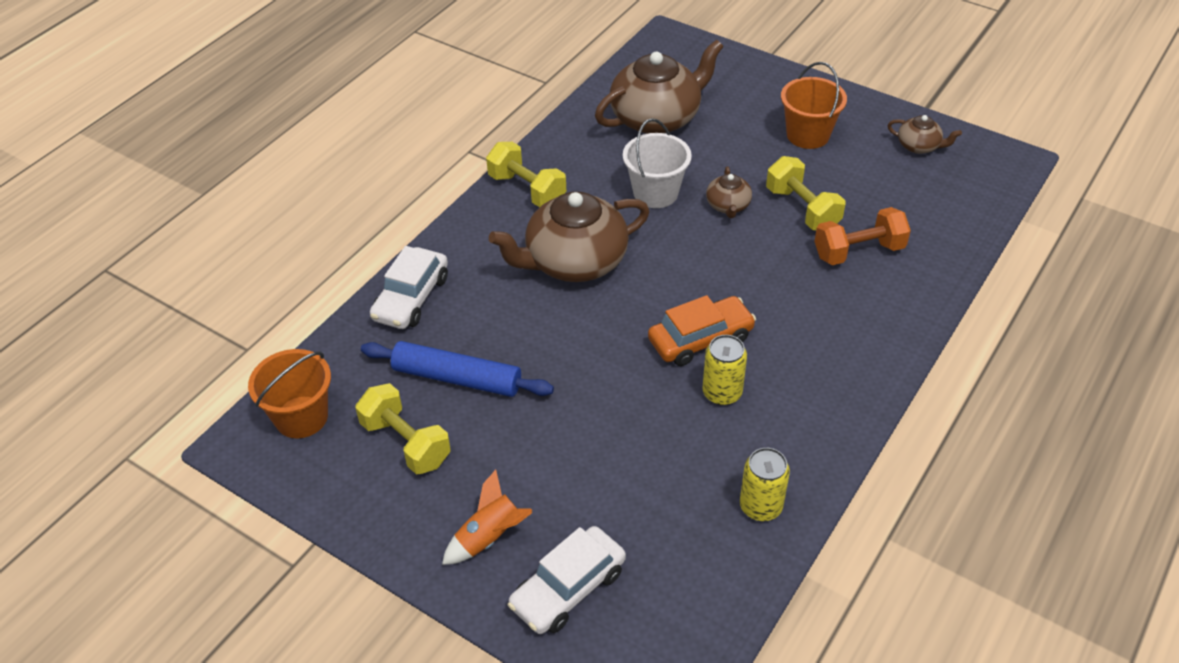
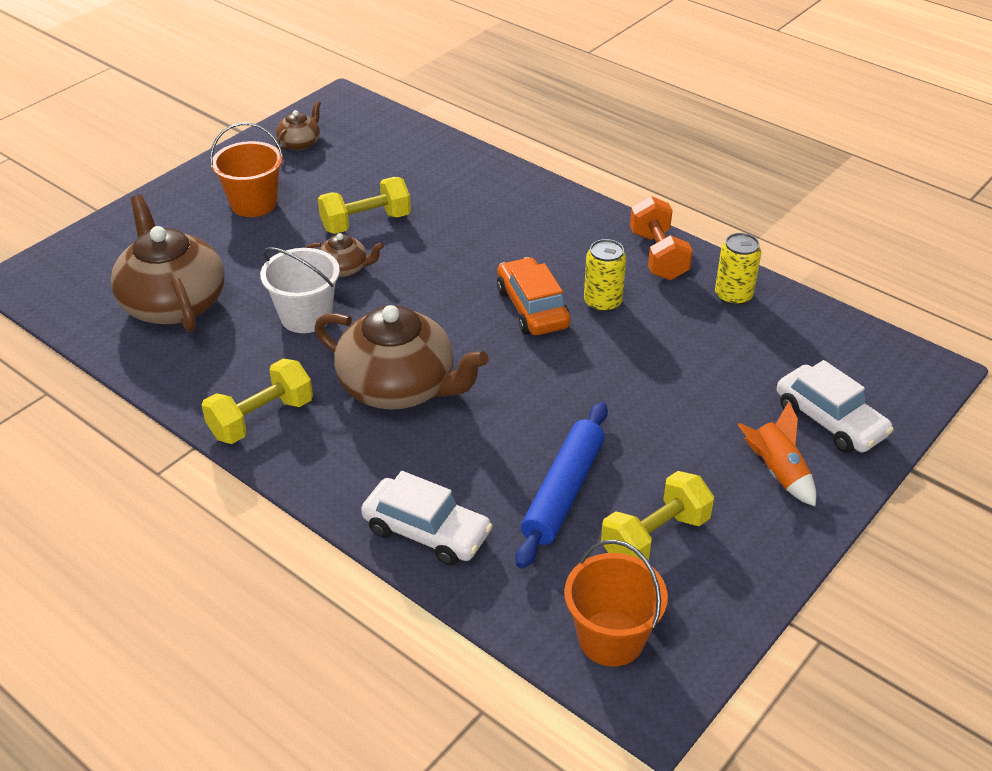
camera: 85 degrees left, 5 degrees down
brown teapot [489,192,650,282] -> brown teapot turned 45 degrees counterclockwise [314,305,489,410]
orange dumbbell [814,207,911,265] -> orange dumbbell moved to [630,196,693,280]

